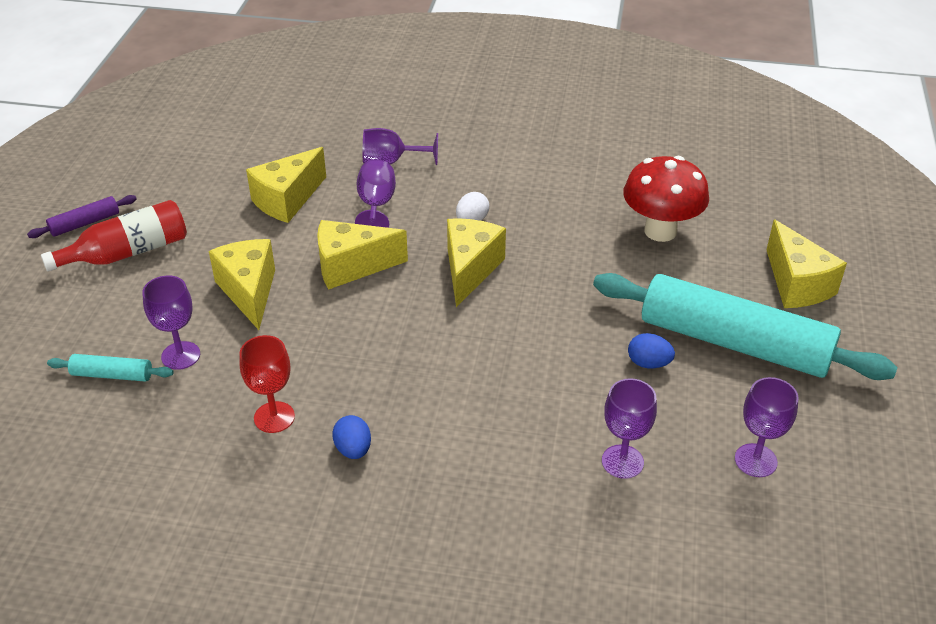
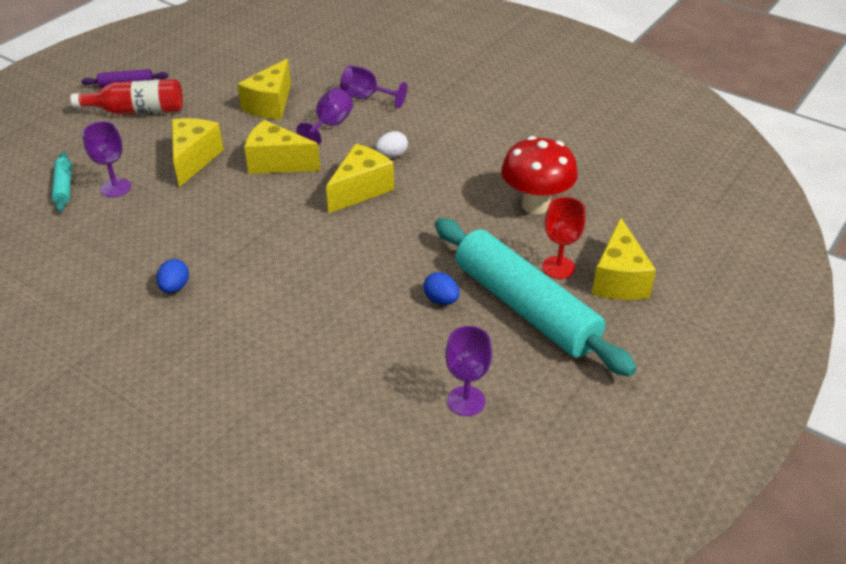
camera: 25 degrees right, 0 degrees up
turquoise rolling pin [47,354,173,382] -> turquoise rolling pin turned 45 degrees clockwise [52,152,72,212]
red goblet [239,335,295,433] -> red goblet moved to [542,197,586,279]
yellow cheese [246,147,326,223] -> yellow cheese turned 45 degrees counterclockwise [238,58,291,120]
purple goblet [602,378,657,479] -> none

